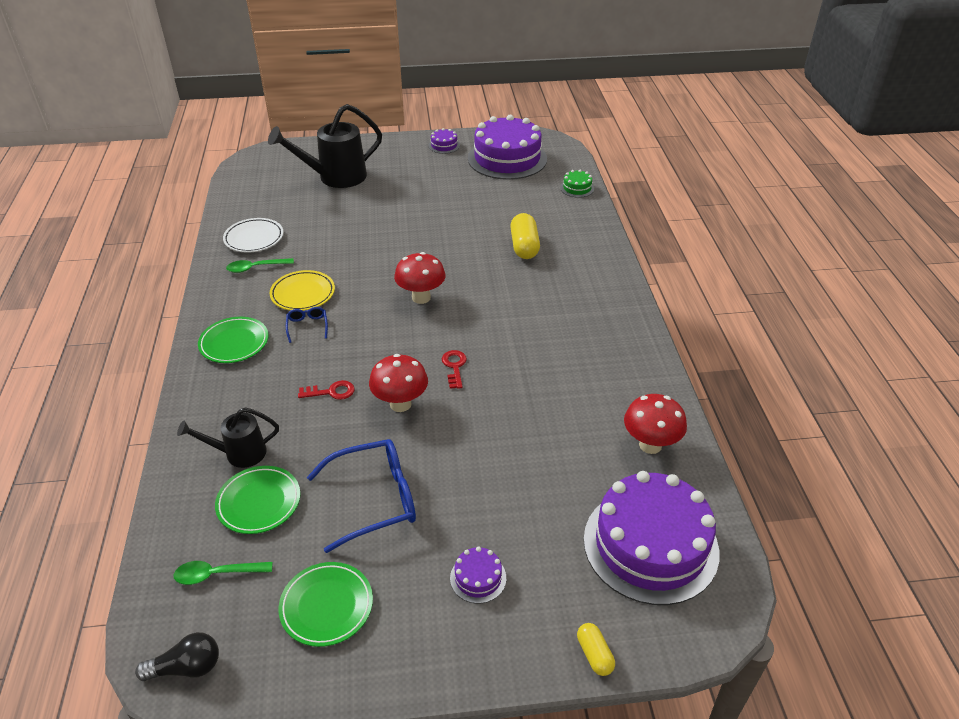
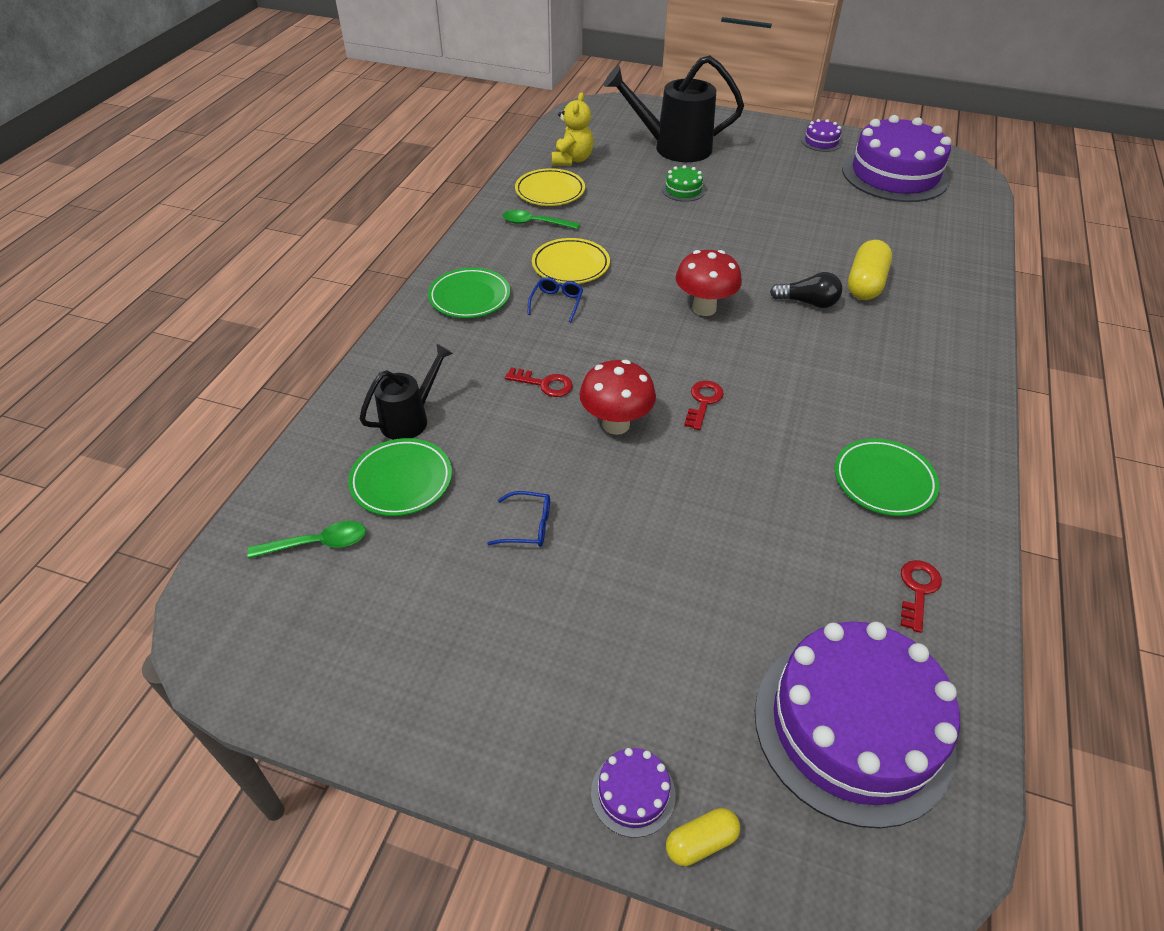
camera: 25 degrees right, 5 degrees up
black light bulb [135,632,219,681] -> black light bulb moved to [770,272,842,308]
green spoon [174,561,273,585] -> green spoon turned 150 degrees clockwise [247,521,366,559]
black watering can [177,407,279,468] -> black watering can turned 120 degrees clockwise [360,343,453,440]
white plate [223,218,283,252] -> yellow plate [515,168,585,206]
green plate [278,562,373,647] -> green plate moved to [834,439,939,516]
blue glasses [307,439,416,553] -> blue glasses [487,491,550,547], size x0.47
purple cake [450,547,506,603] -> purple cake moved to [591,748,676,838]
green cake [560,170,594,198] -> green cake moved to [662,165,705,202]
yellow capsule [577,623,615,676] -> yellow capsule turned 60 degrees clockwise [666,808,741,866]
red mushroom [624,394,687,454] -> red key [900,560,942,633]
none -> yellow teddy bear [552,92,594,166]

